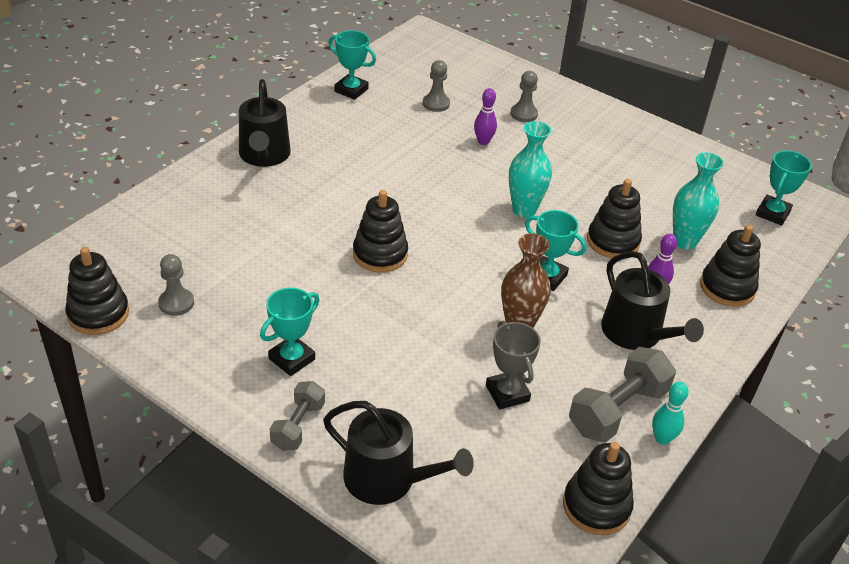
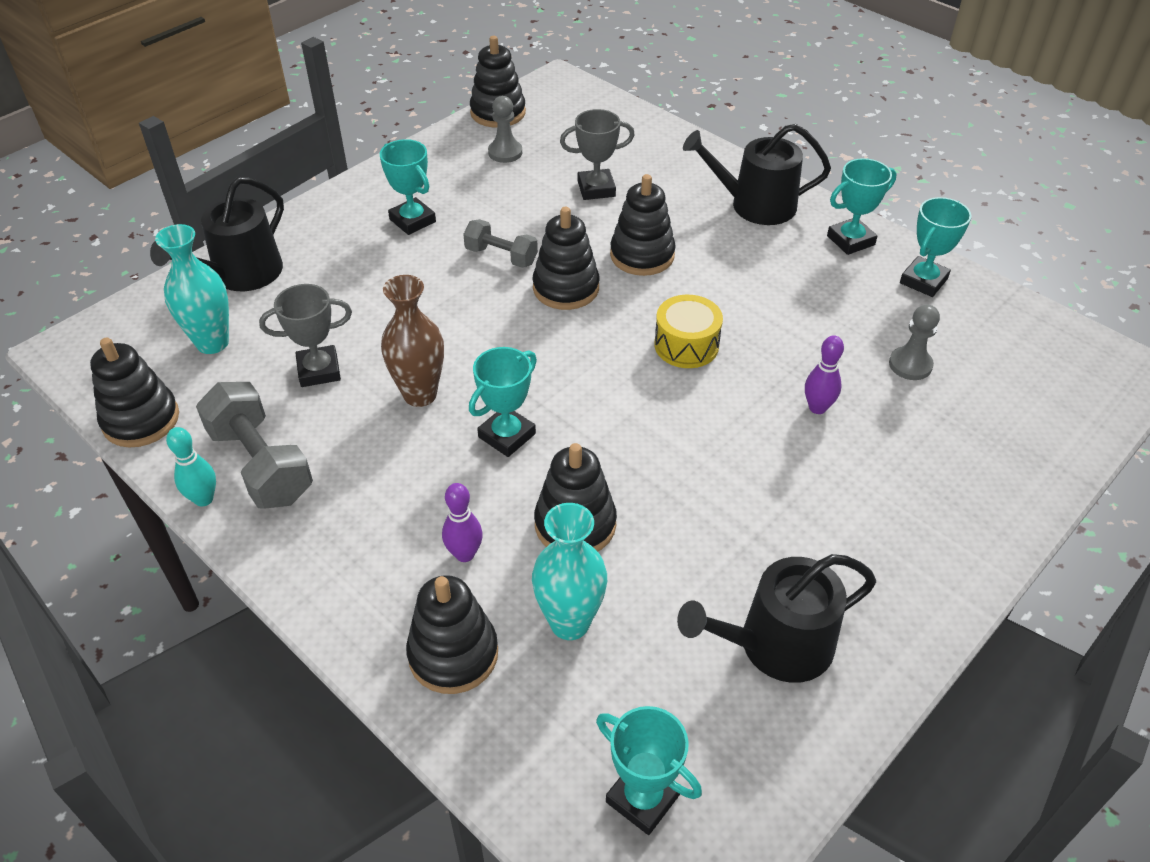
camera: 100 degrees right, 5 degrees up
grey dumbbell [270,381,325,451] -> grey dumbbell moved to [463,219,538,268]
turquoise vase [509,121,552,218] -> turquoise vase moved to [155,224,229,354]
grey pawn [511,71,538,122] -> none
black watering can [601,251,704,350] -> black watering can moved to [677,554,876,683]
none -> grey trophy [560,109,635,200]
none -> black stacking toy [610,174,676,276]
none -> yellow drum [654,295,723,368]
none -> turquoise trophy [827,158,897,255]

